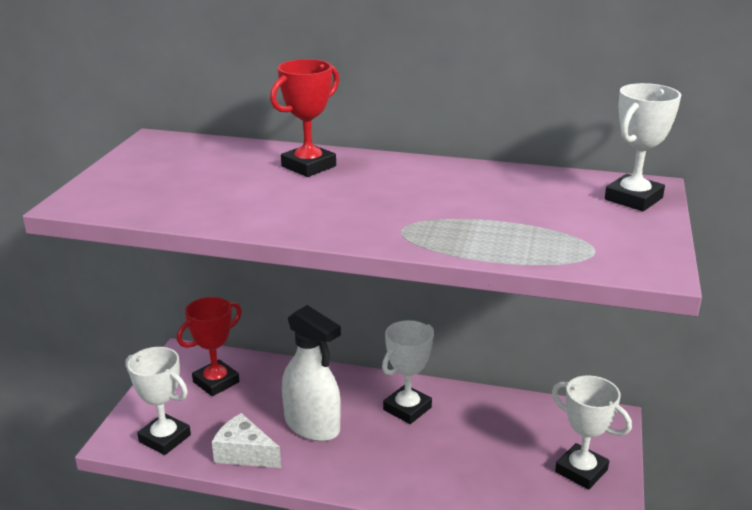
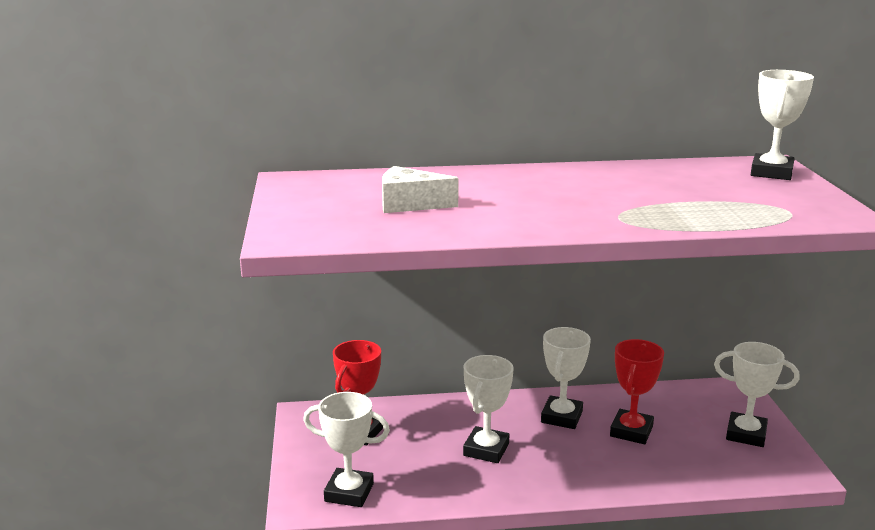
camera: 20 degrees left, 5 degrees down
white cheese [212,413,281,468] -> white cheese moved to [382,166,459,213]
red trophy [270,59,339,177] -> red trophy moved to [610,339,664,444]
white spray bottle [282,305,341,442] -> white trophy [463,355,514,463]

